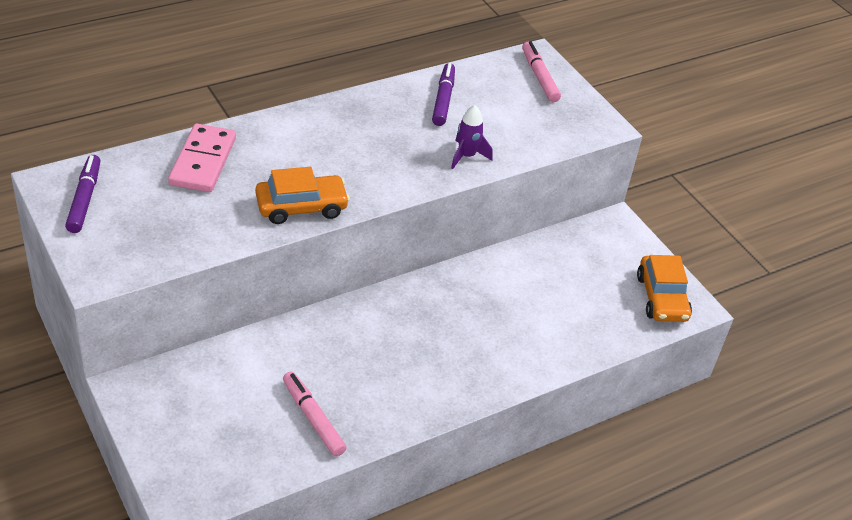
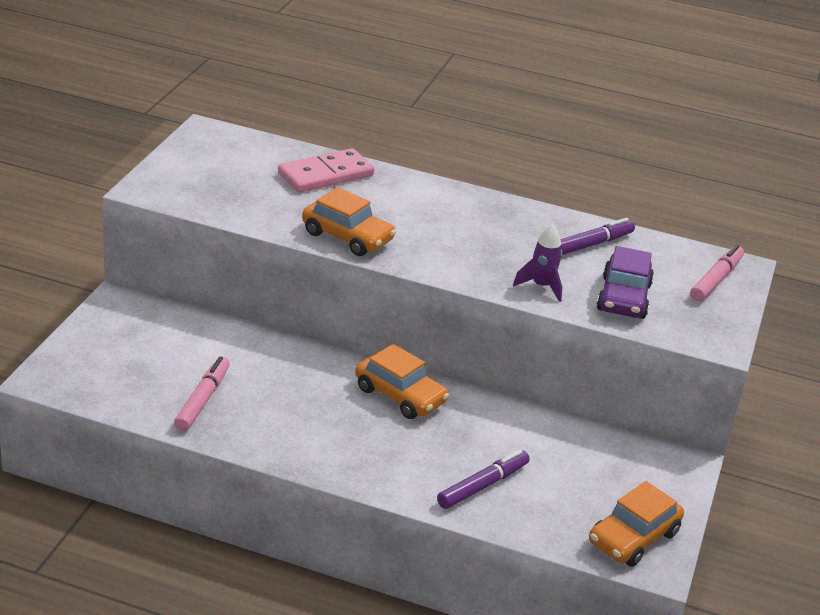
camera: 50 degrees right, 10 degrees down
purple marker [65,155,101,233] -> purple marker moved to [437,450,530,509]
none -> orange car [355,344,449,419]
none -> purple car [597,246,654,319]

